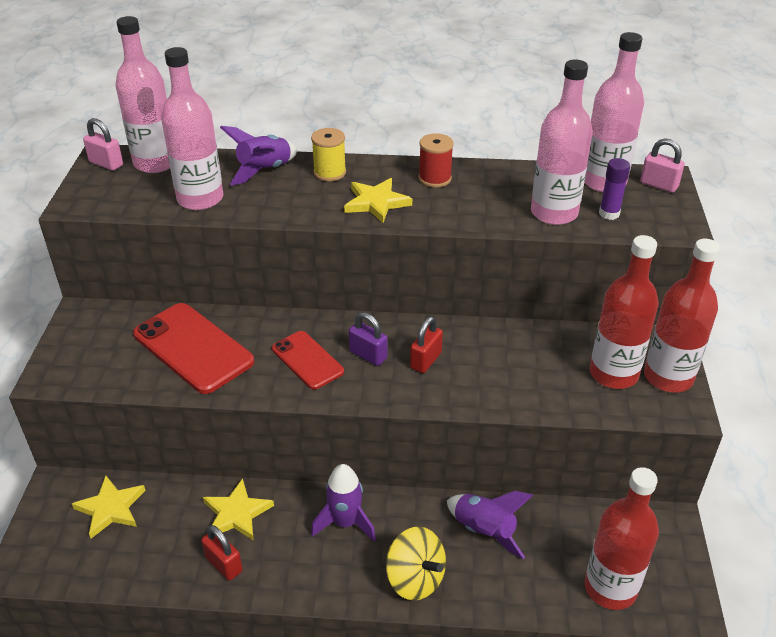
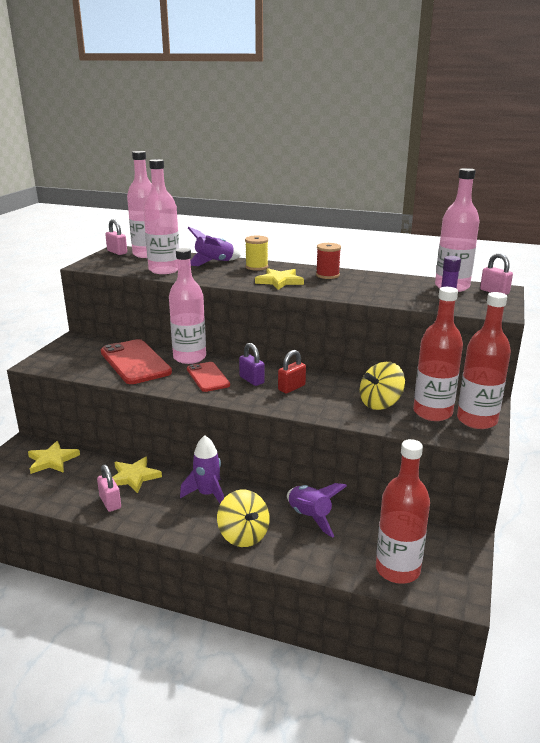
camera: 15 degrees right, 15 degrees down
red padlock [201,525,243,581] -> pink padlock [97,465,121,512]
pink bottle [531,60,593,225] -> pink bottle moved to [169,248,206,364]
none -> yellow spinning top [360,362,405,410]

